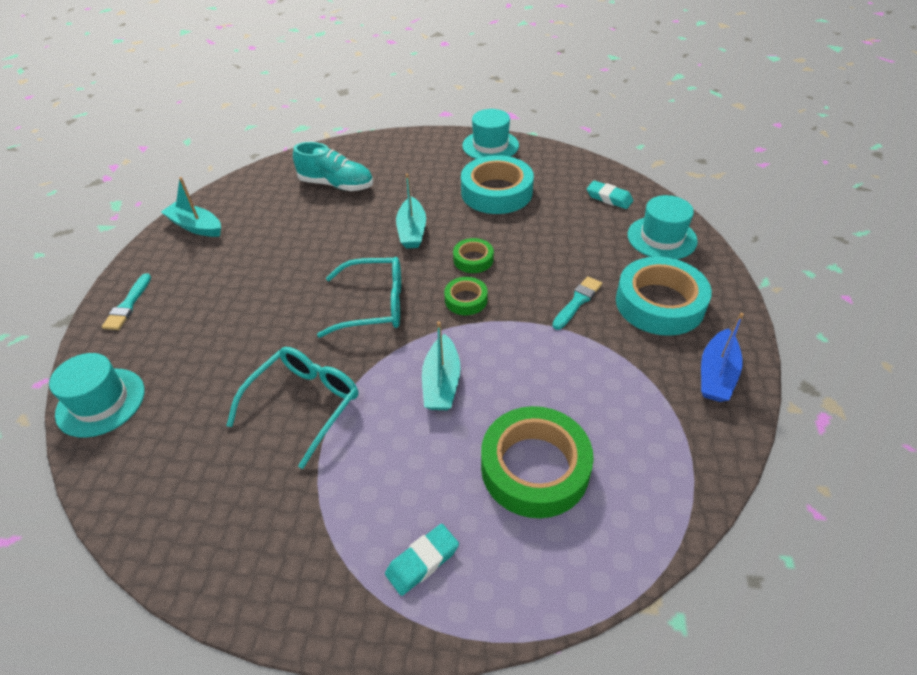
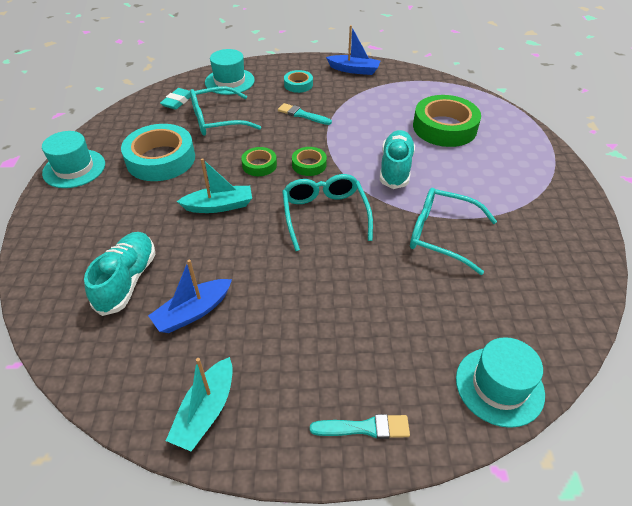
camera: 100 degrees left, 0 degrees up
turquoise eraser [385,524,459,596] -> none
turquoise boat [422,321,461,410] -> turquoise shoe [380,130,415,189]
turquoise tape [616,257,712,336] -> turquoise tape [284,70,313,93], size x0.50
none -> blue boat [148,259,232,333]
none -> turquoise glasses [190,86,261,136]

